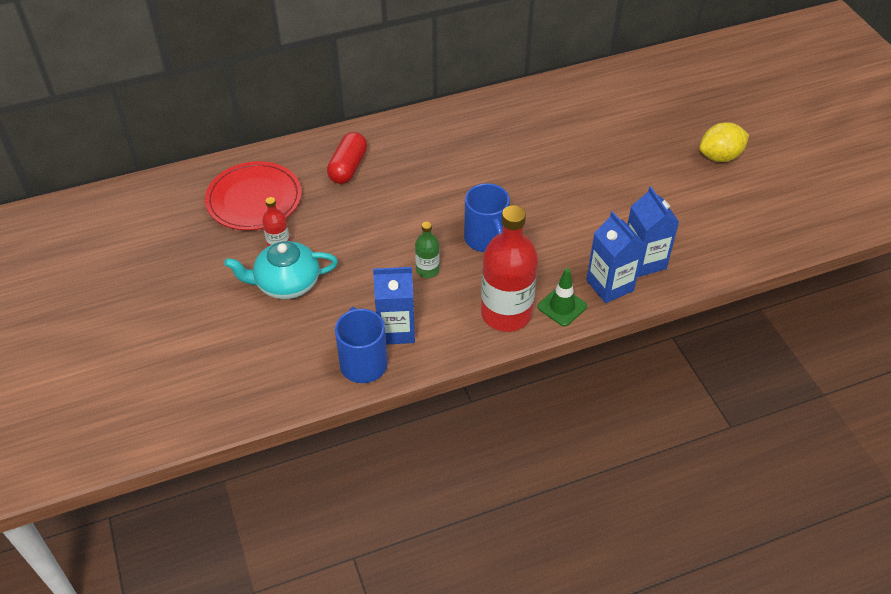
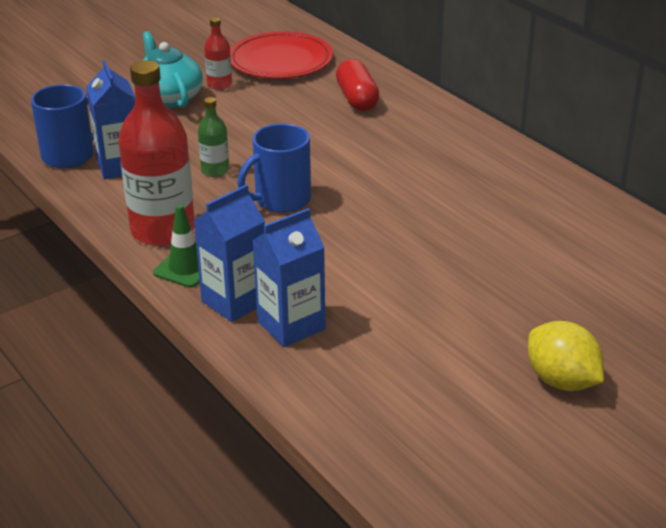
camera: 75 degrees right, 15 degrees down
red capsule [327,132,367,184] -> red capsule turned 75 degrees clockwise [336,59,379,111]

